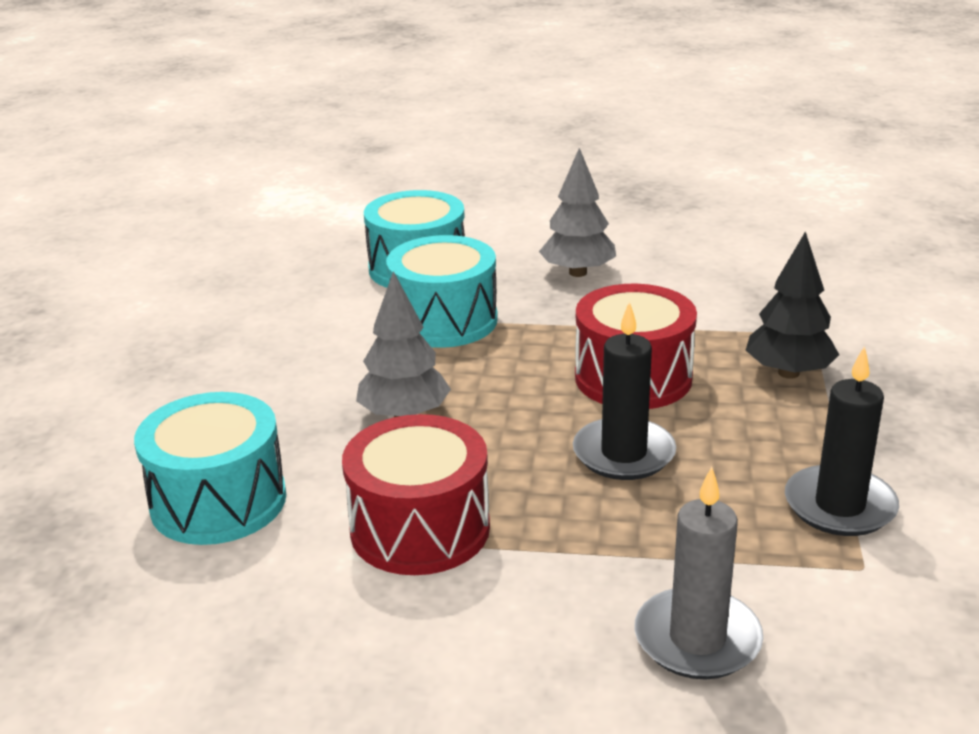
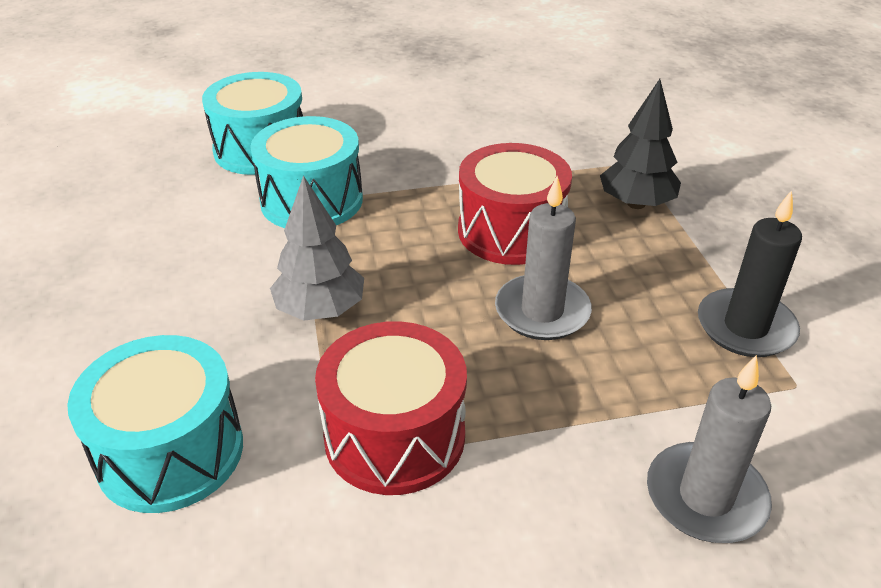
camera: 20 degrees left, 10 degrees up
grey tree [539,148,616,277] -> none
black candle [573,302,676,480] -> grey candle [495,176,592,340]

